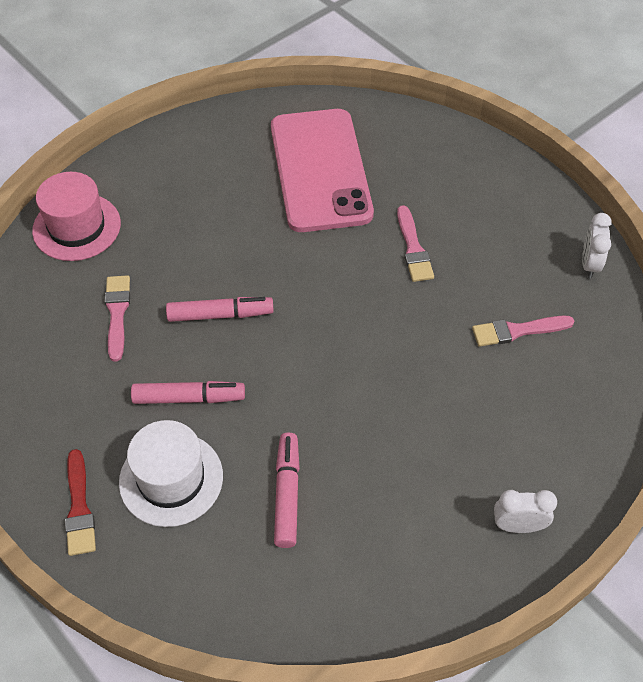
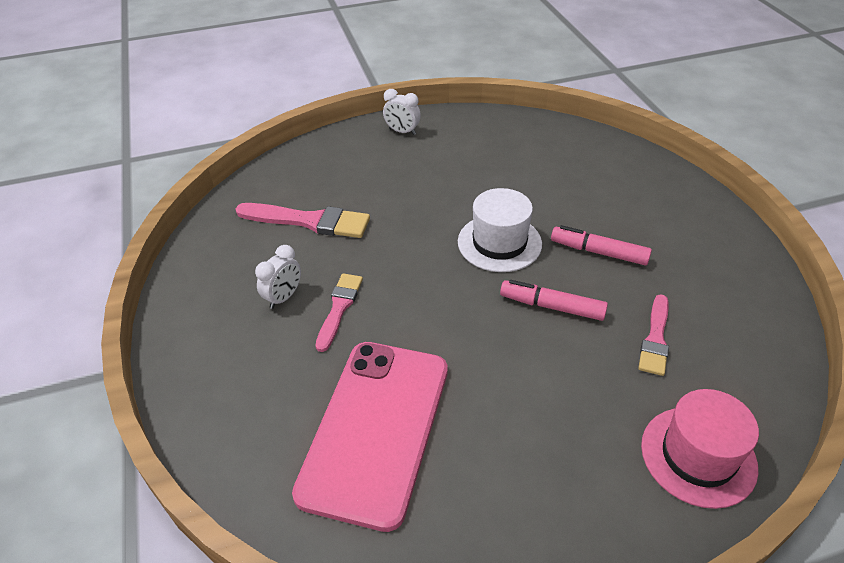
camera: 155 degrees left, 10 degrees down
red brush [65,449,96,556] -> none
white hat [119,420,223,527] -> white hat moved to [458,188,542,272]
pink marker [274,432,300,548] -> none
pink brush [472,316,574,347] -> pink brush [236,203,370,238], size x1.56
white clock [582,213,611,278] -> white clock moved to [255,245,301,309]

